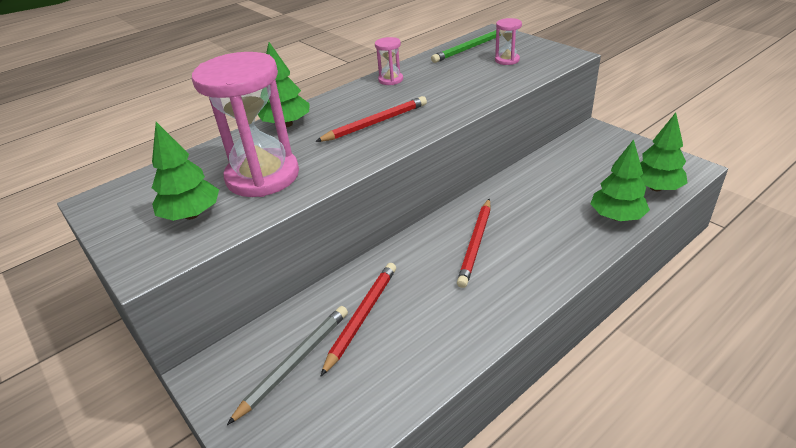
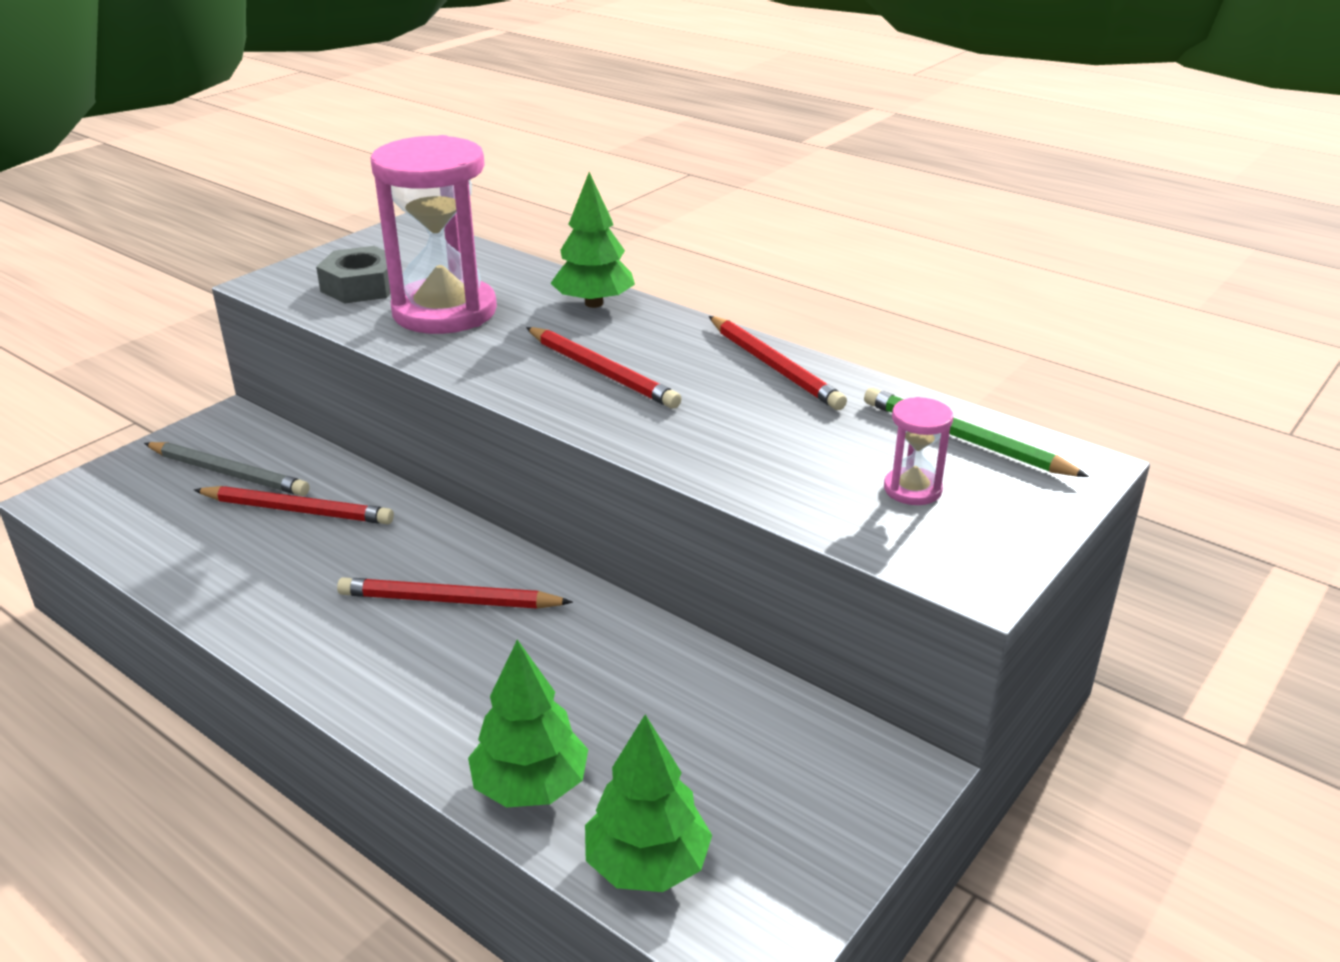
camera: 75 degrees right, 5 degrees down
green tree [152,122,219,221] -> grey nut [316,246,391,303]
pink hourglass [375,37,403,85] -> red pencil [709,316,847,410]

